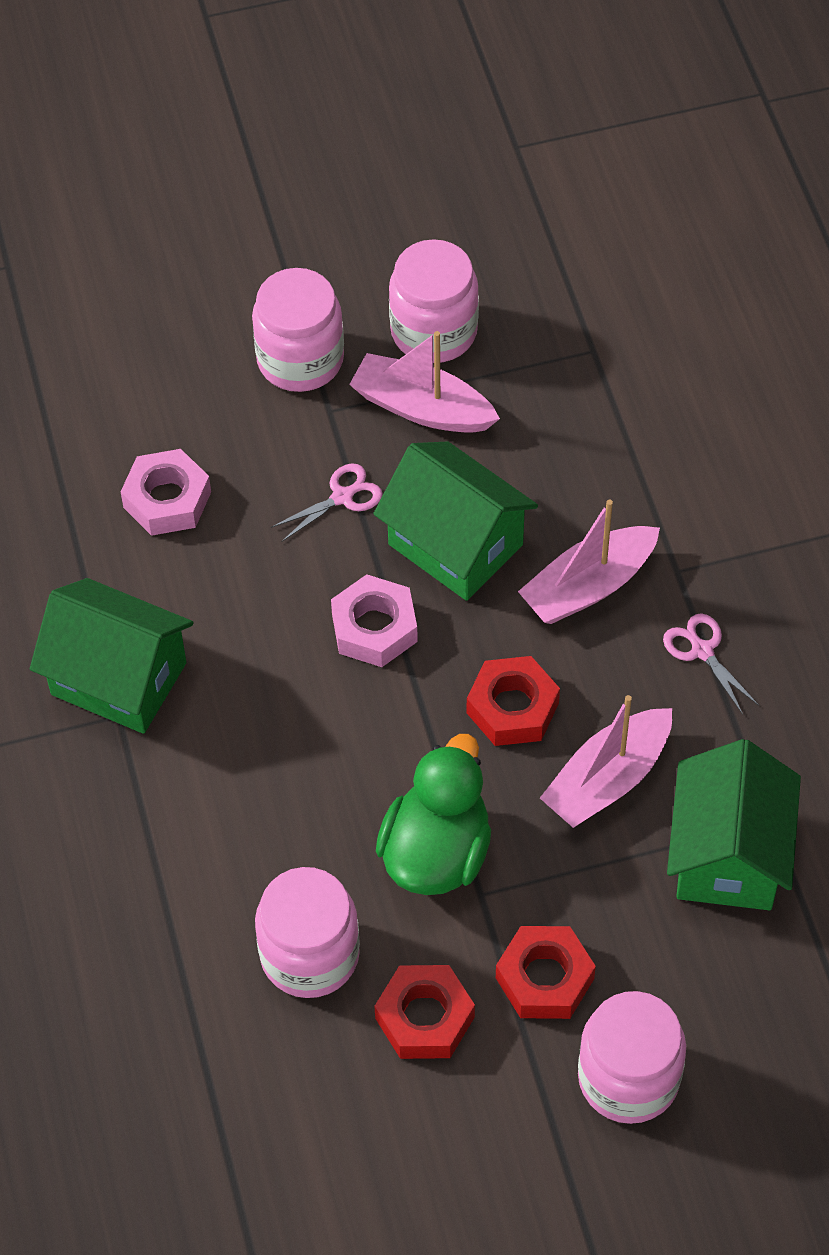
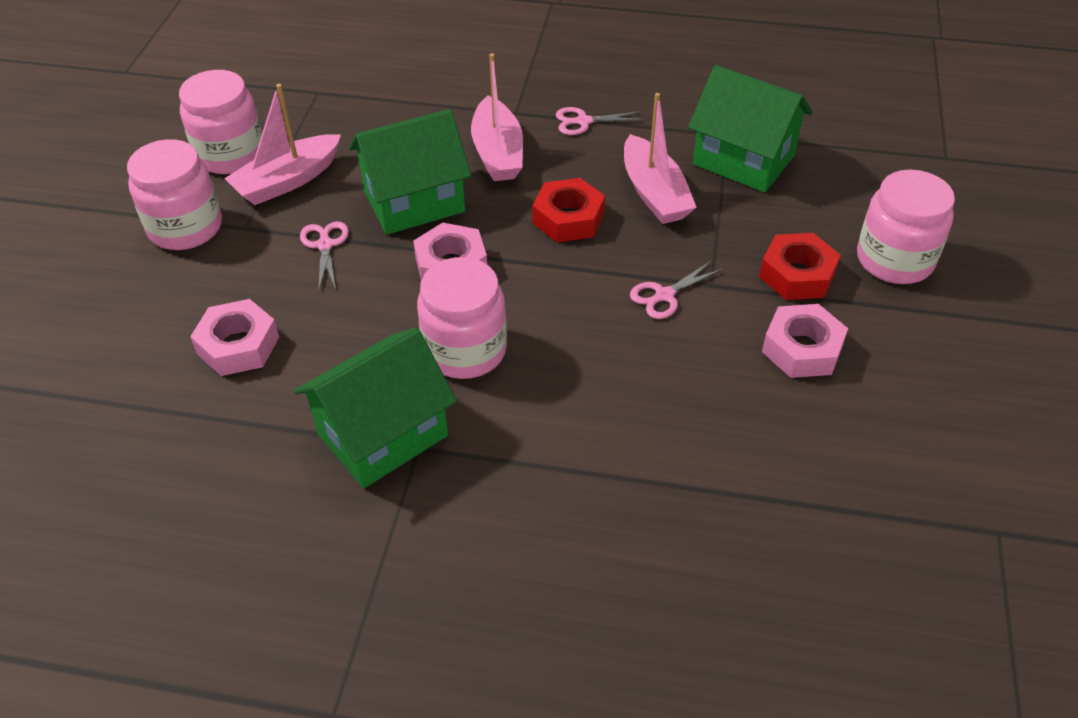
camera: 65 degrees left, 10 degrees down
pink jar [255,867,360,998] -> pink jar moved to [417,257,507,379]
red nut [374,965,475,1059] -> pink nut [762,304,848,378]
green duck [376,734,491,895] -> pink scissors [630,260,723,319]

